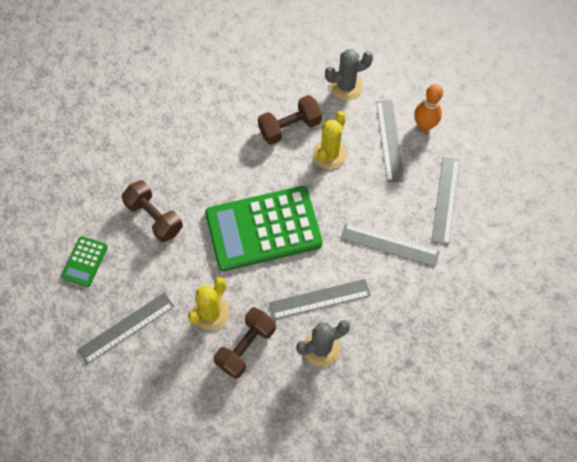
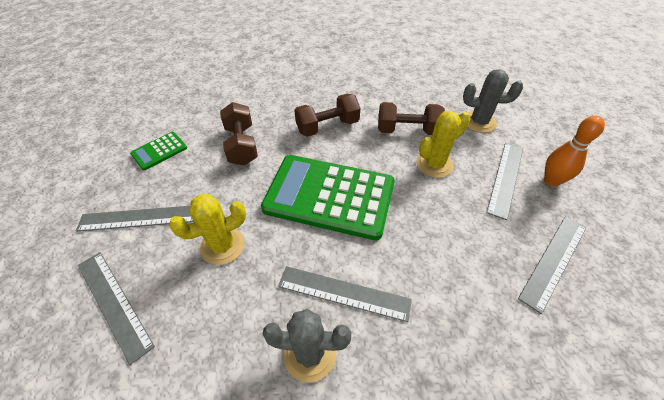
camera: 30 degrees right, 15 degrees down
brown dumbbell [214,307,276,379] -> brown dumbbell moved to [294,94,360,137]
grey ruler [340,223,440,267] -> grey ruler moved to [78,252,155,365]

